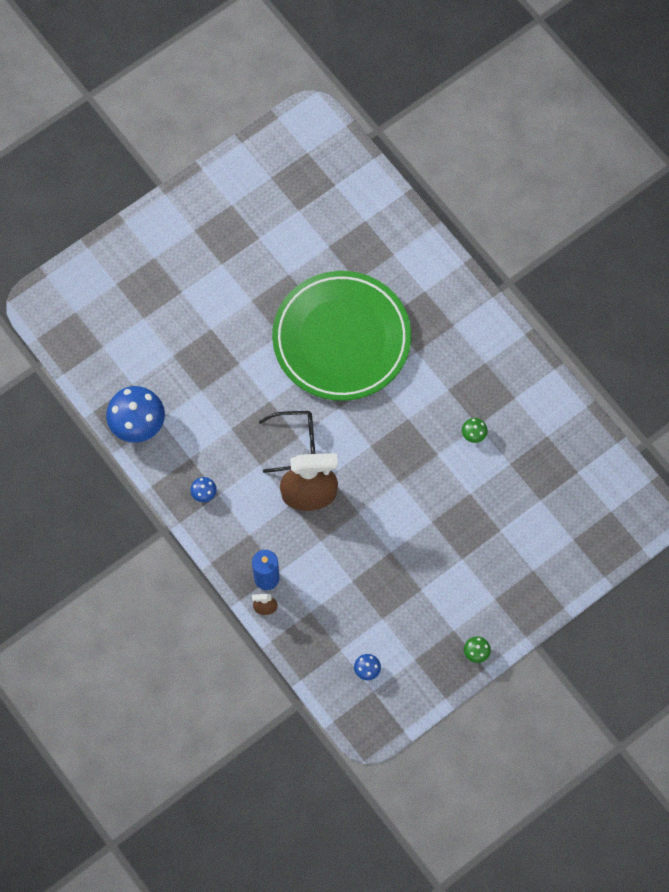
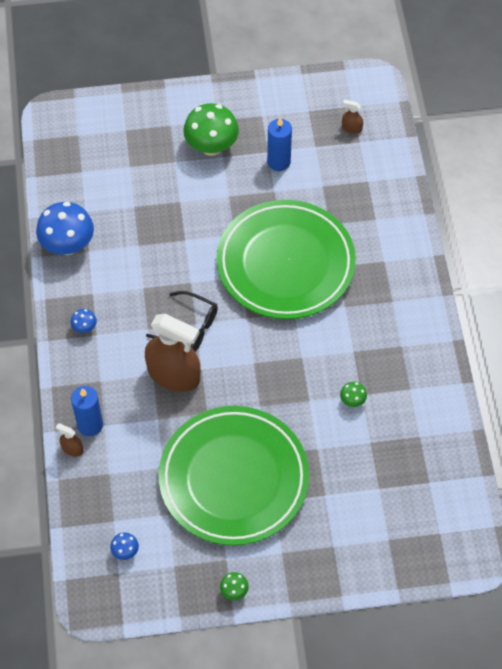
camera: 30 degrees right, 10 degrees down
none -> green plate [159,406,309,546]
none -> green mushroom [183,103,239,156]
none -> blue candle [267,117,292,171]
none -> brown spray bottle [342,100,363,134]

